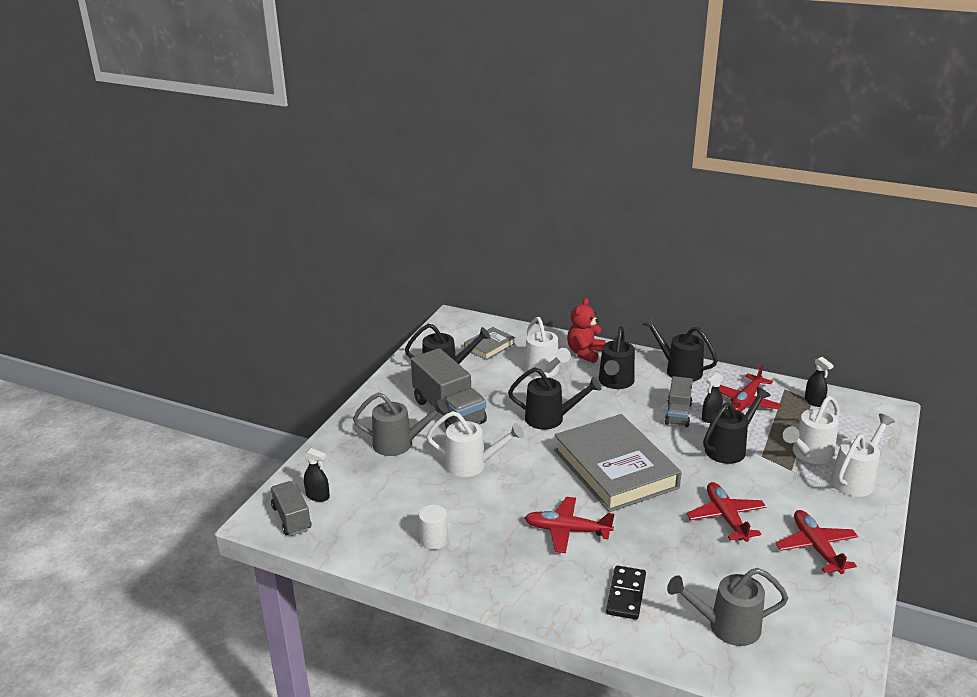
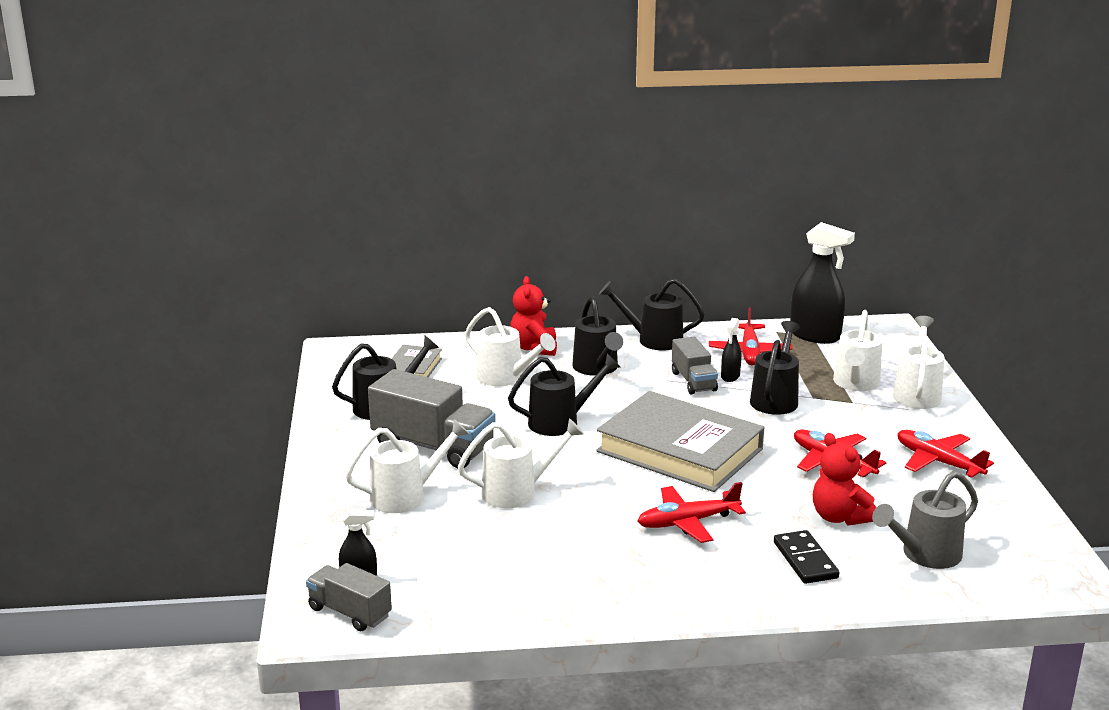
camera: 30 degrees left, 5 degrees down
grey watering can [353,393,448,456] -> white watering can [345,419,469,513]
white cylinder [419,505,448,550] -> none
black spray bottle [805,357,834,407] -> black spray bottle [790,222,855,344], size x1.99
none -> red teddy bear [813,433,876,526]

